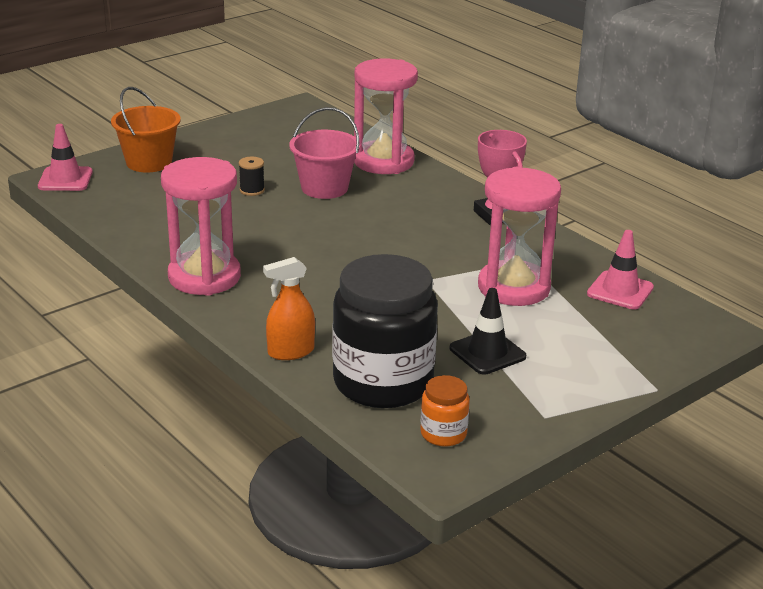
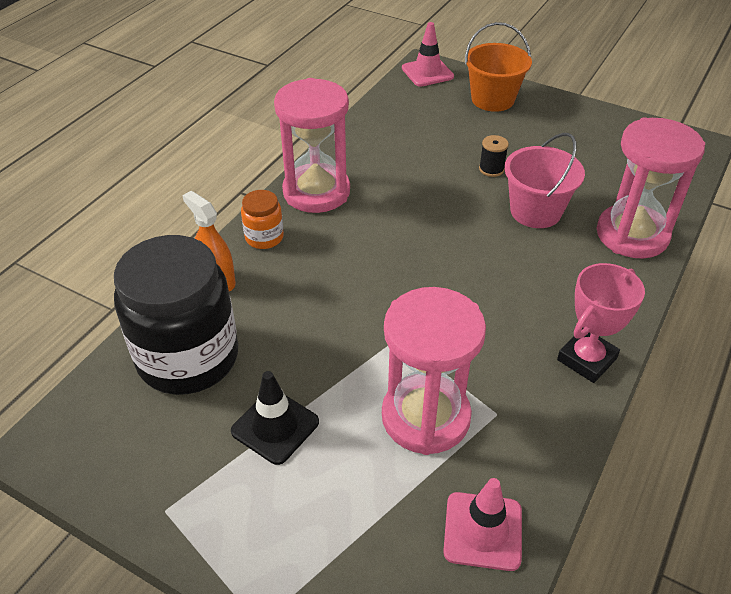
camera: 70 degrees right, 15 degrees up
orange jar [420,375,470,447] -> orange jar moved to [241,190,284,249]

